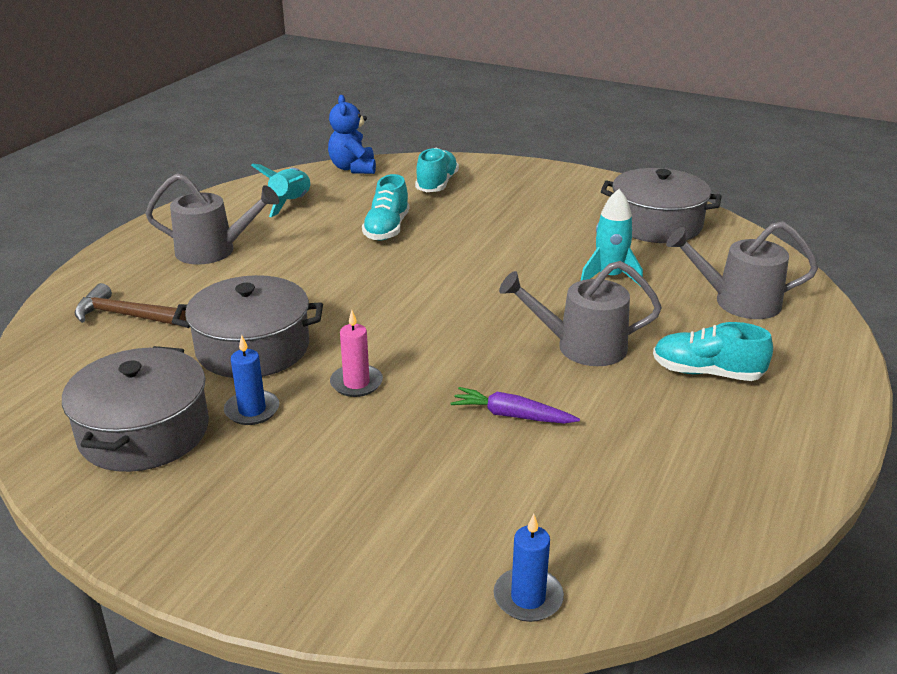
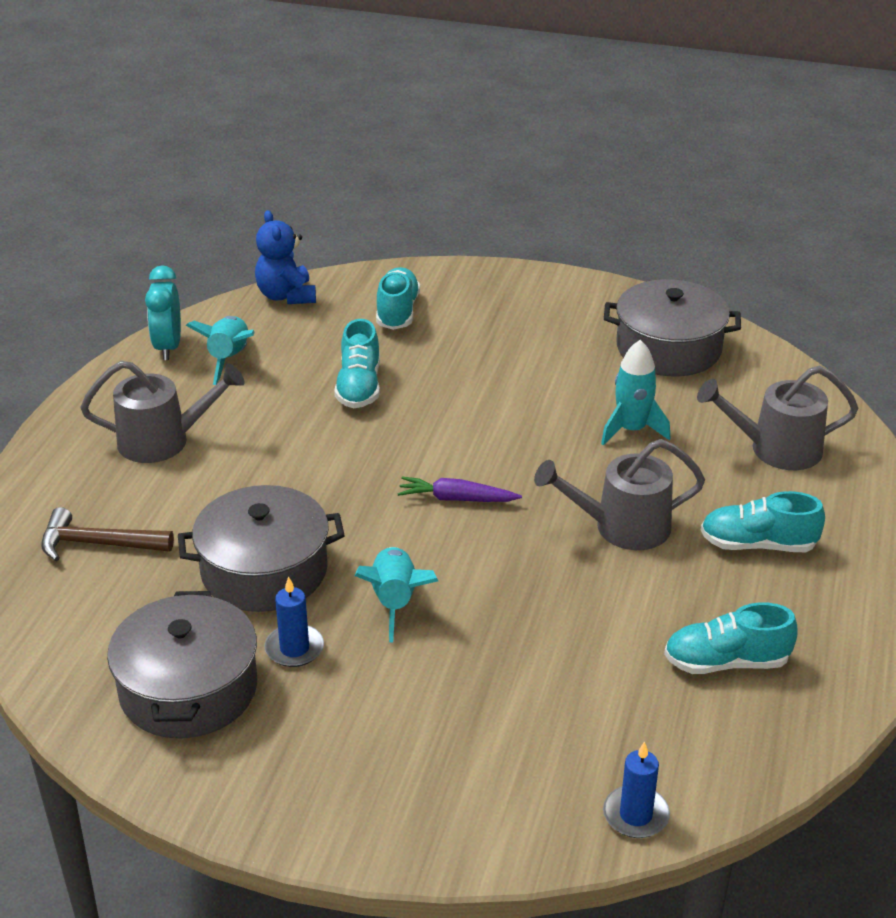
camera: 10 degrees left, 5 degrees up
pink candle [330,310,383,397] -> turquoise rocket [355,547,438,642]
purple carrot [451,387,580,424] -> purple carrot moved to [397,477,522,502]
none -> turquoise clock [145,265,181,360]
none -> turquoise shoe [664,602,798,674]

